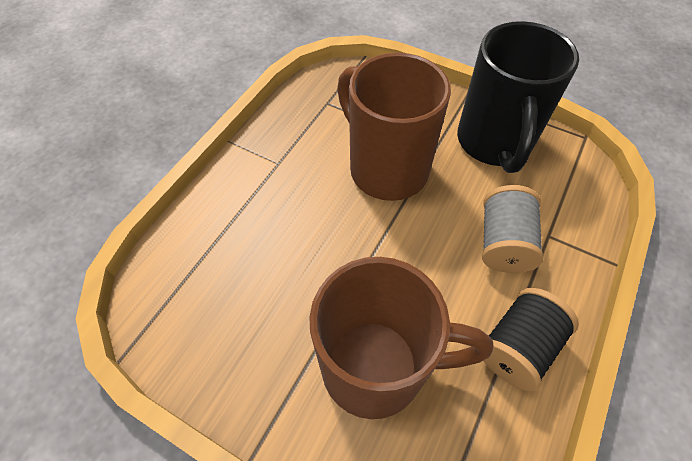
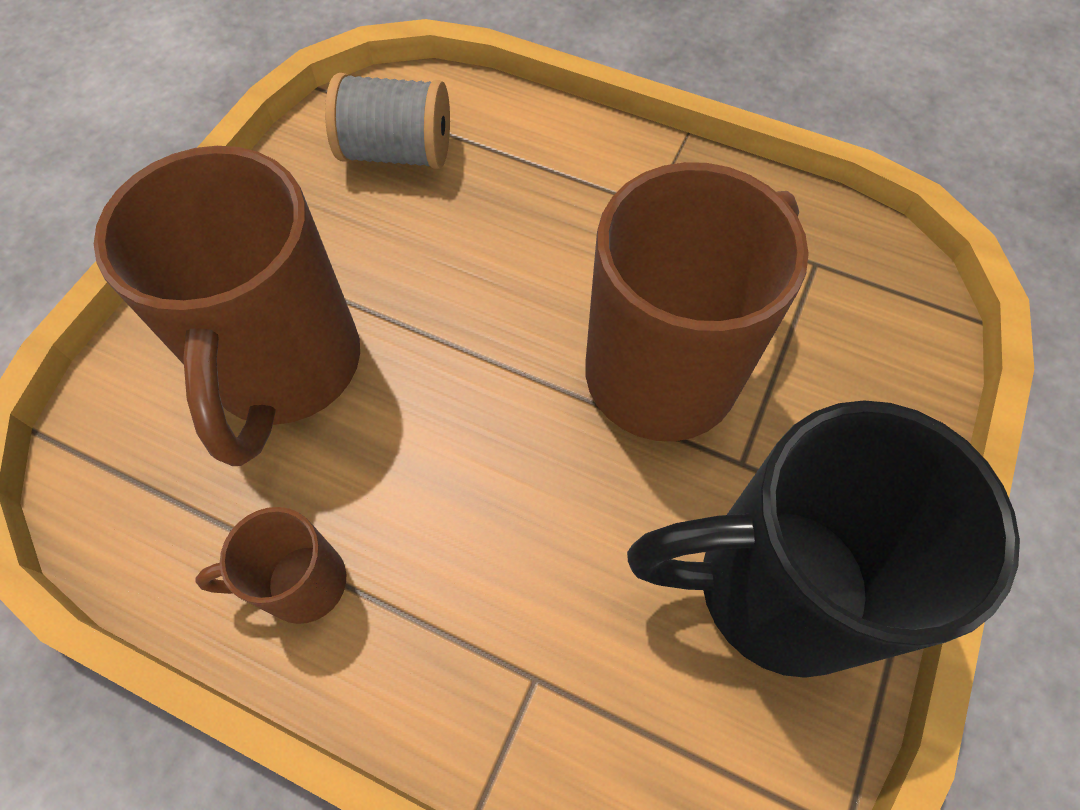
camera: 85 degrees right, 5 degrees up
grey spool [482,185,544,273] -> grey spool moved to [325,73,450,169]
black spool [483,288,579,391] -> brown mug [195,507,346,624]

